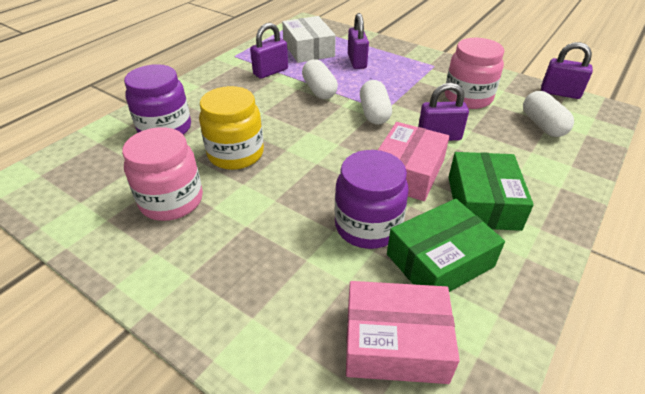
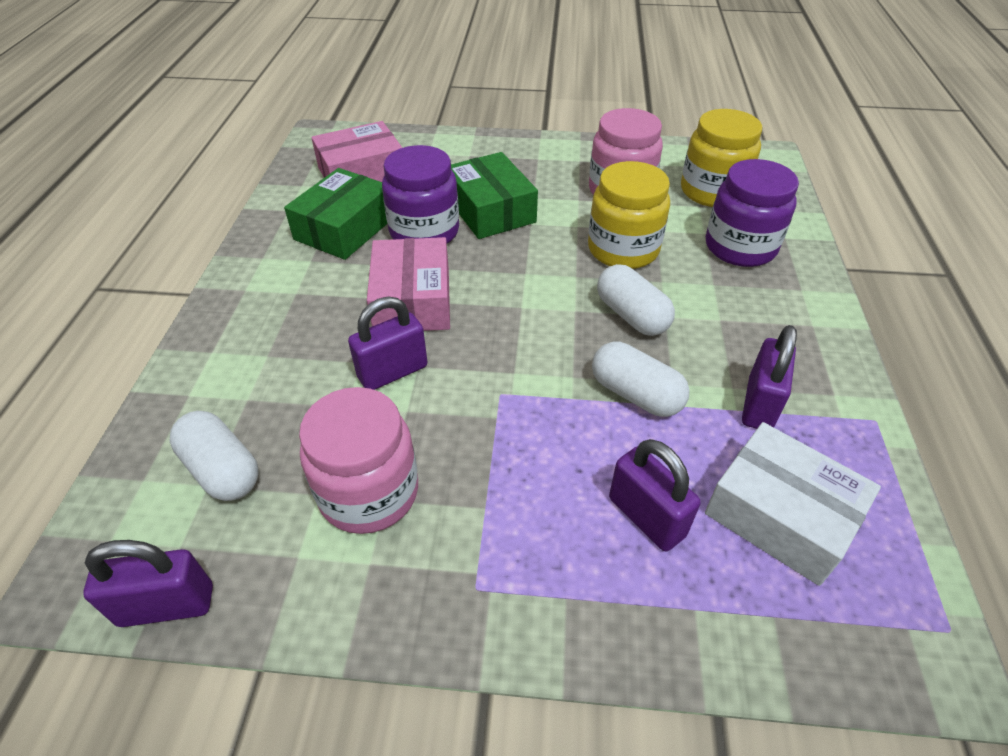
camera: 150 degrees right, 5 degrees up
white capsule [360,80,392,125] -> white capsule moved to [597,264,675,336]
green box [448,152,534,231] -> green box moved to [451,152,538,239]
none -> yellow jar [681,109,762,207]

